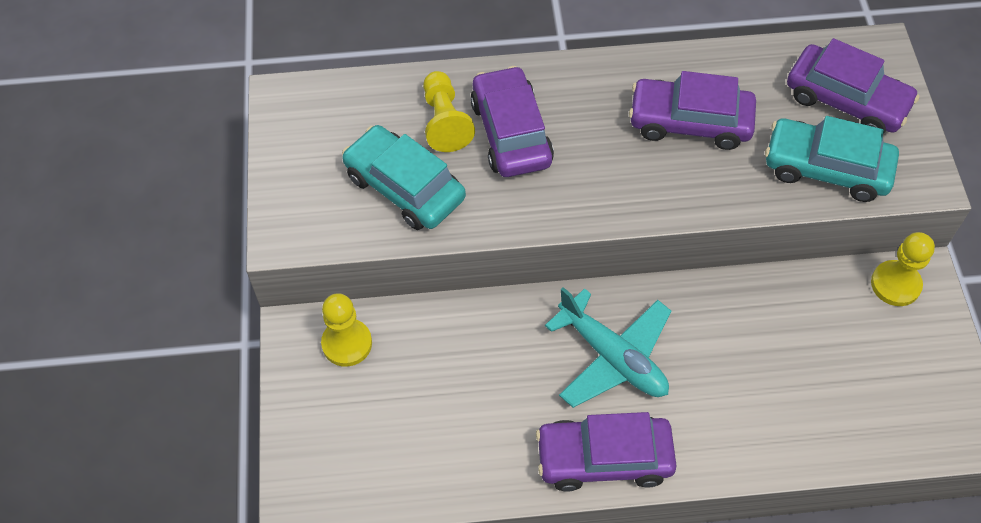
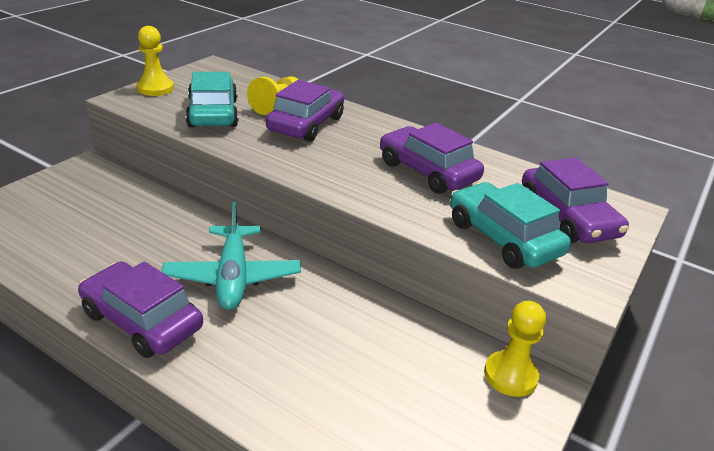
camera: 35 degrees right, 25 degrees down
yellow pawn [321,293,372,367] -> yellow pawn moved to [136,26,174,96]

